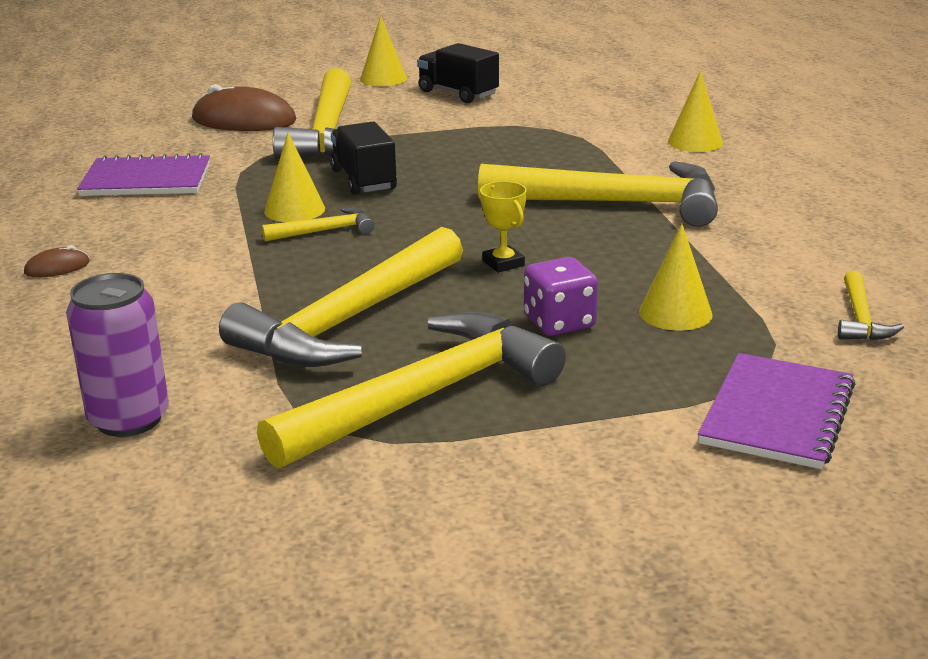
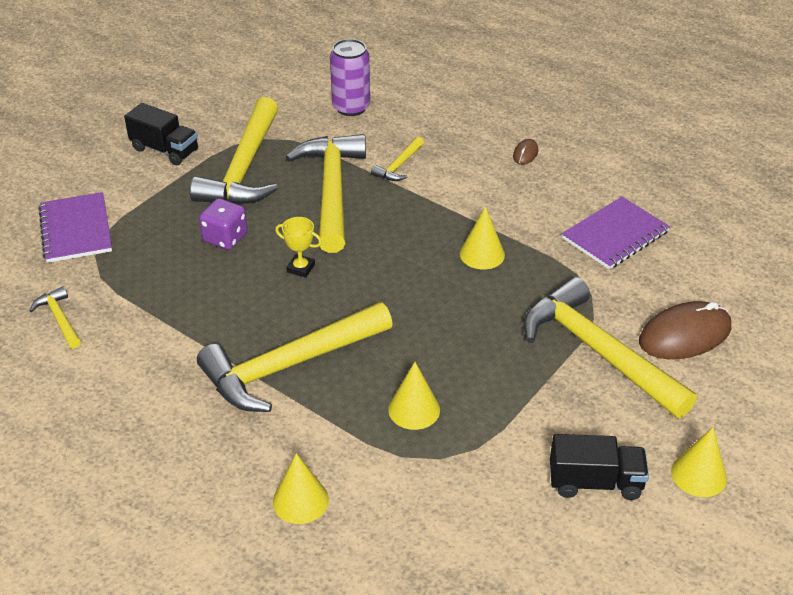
camera: 140 degrees right, 15 degrees up
yellow hammer [262,207,374,242] -> yellow hammer moved to [371,137,424,181]
black truck [330,122,397,195] -> black truck moved to [124,103,198,165]
yellow cone [639,223,713,331] -> yellow cone moved to [388,362,440,430]

